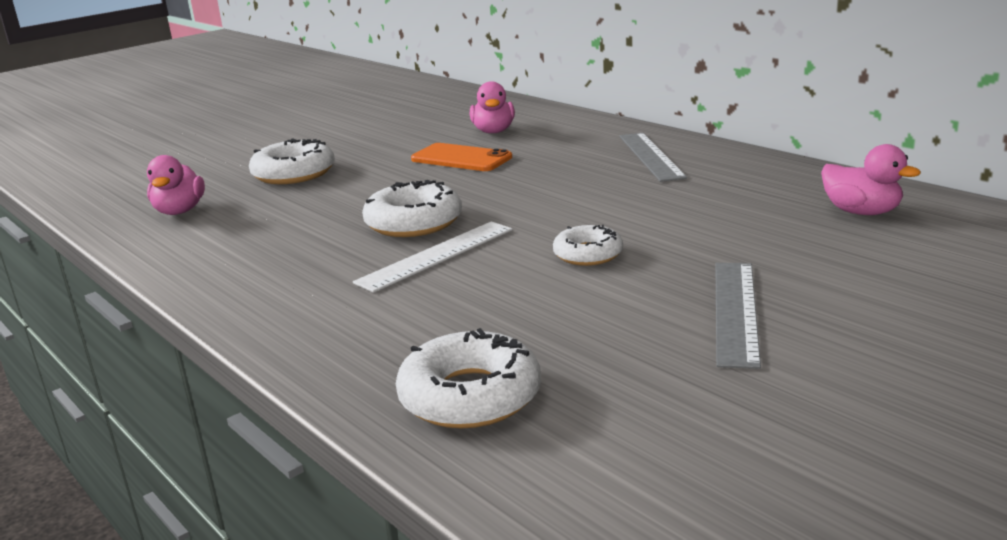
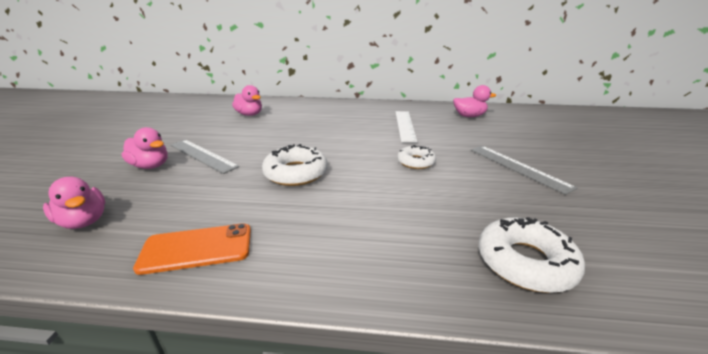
camera: 45 degrees left, 5 degrees up
white donut [249,138,335,184] -> pink duck [121,127,168,169]
white ruler [353,221,512,293] -> white ruler moved to [396,111,417,143]
orange phone [411,143,512,171] -> orange phone moved to [133,223,251,275]
grey ruler [619,133,687,182] -> grey ruler moved to [170,140,239,174]

